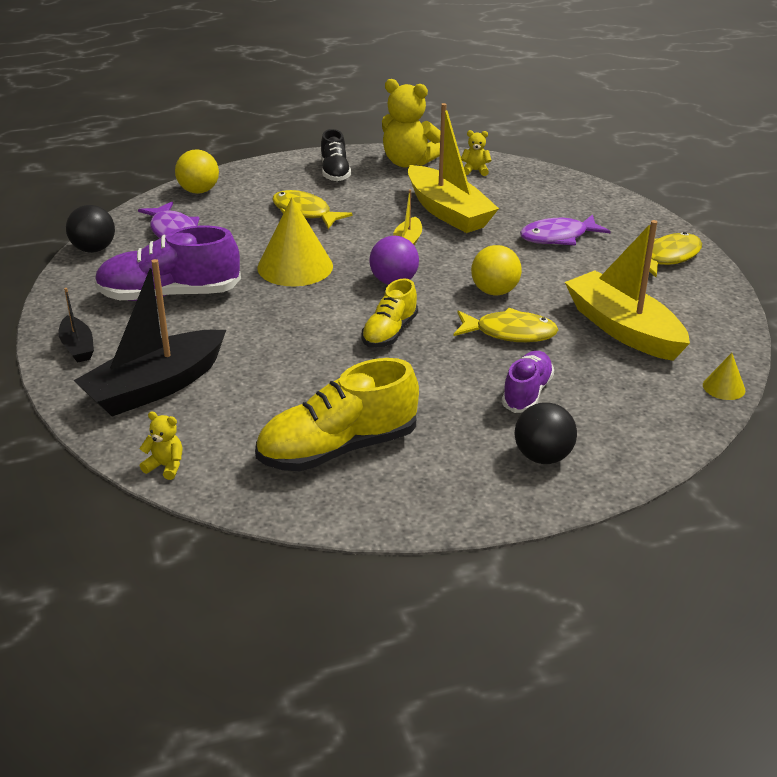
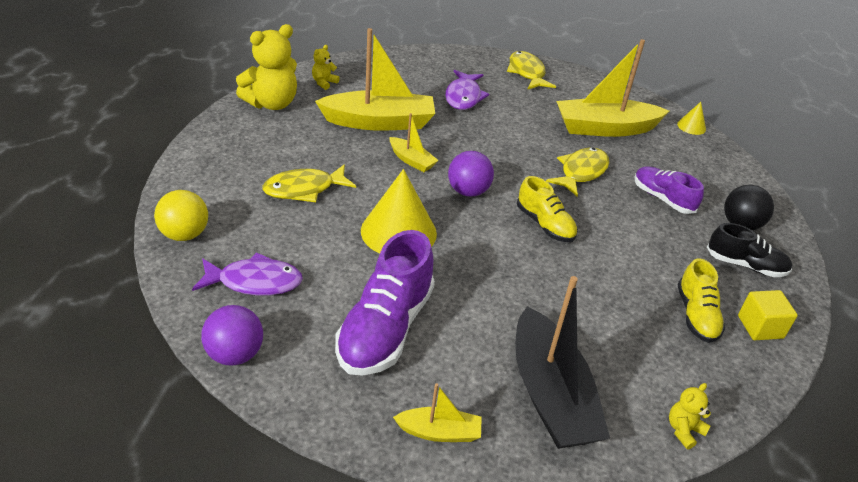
camera: 65 degrees left, 5 degrees up
black boat [58,288,94,363] -> yellow boat [393,383,482,442]
black ball [66,205,115,253] -> purple ball [201,305,263,366]
yellow shoe [255,358,419,471] -> yellow shoe [677,258,725,343], size x0.59
black shoe [321,129,351,181] -> black shoe moved to [707,223,792,277]
yellow ball [471,245,522,295] -> none
none -> yellow cube [738,290,798,340]

